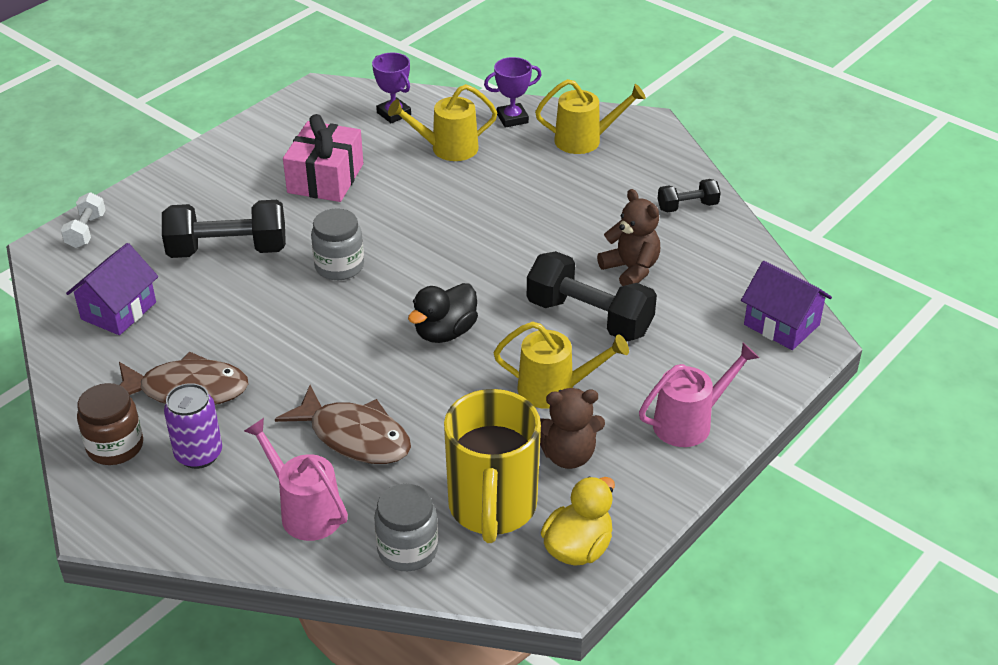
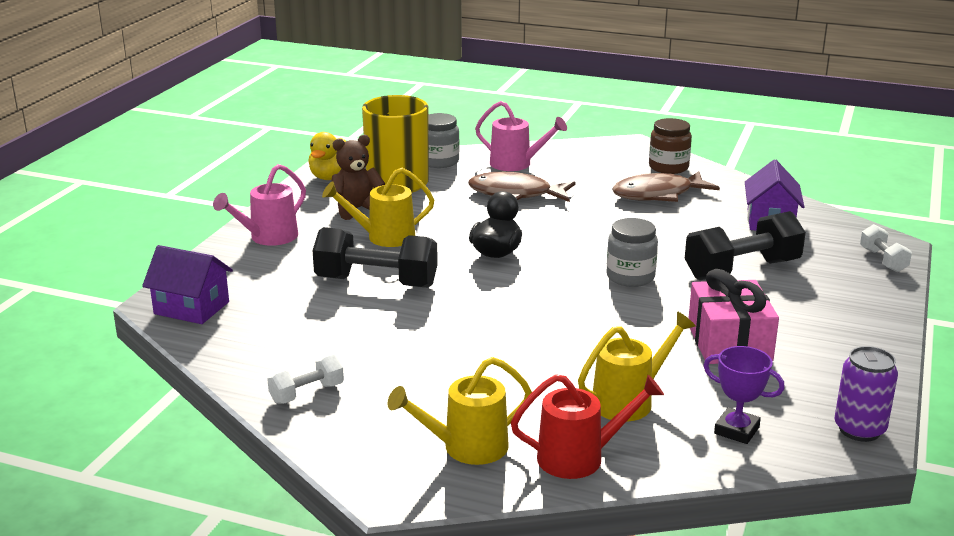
camera: 160 degrees right, 15 degrees down
purple can [164,383,222,469] -> purple can moved to [834,346,898,442]
purple trophy [484,57,542,128] -> red watering can [511,374,664,479]
brown teddy bear [597,189,660,286] -> none
black dumbbell [657,179,721,213] -> white dumbbell [267,355,344,404]

